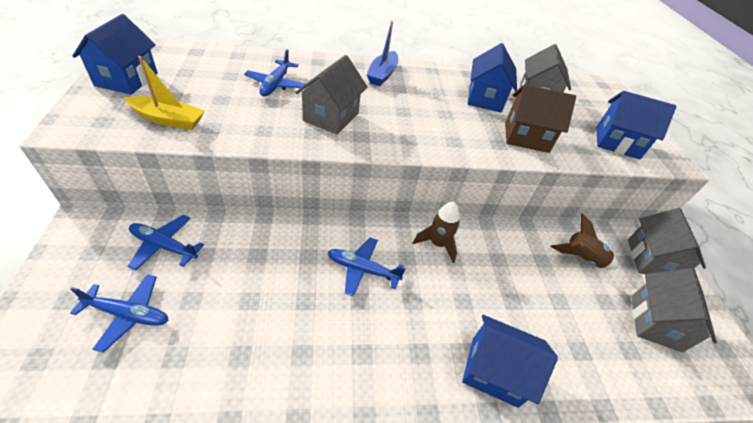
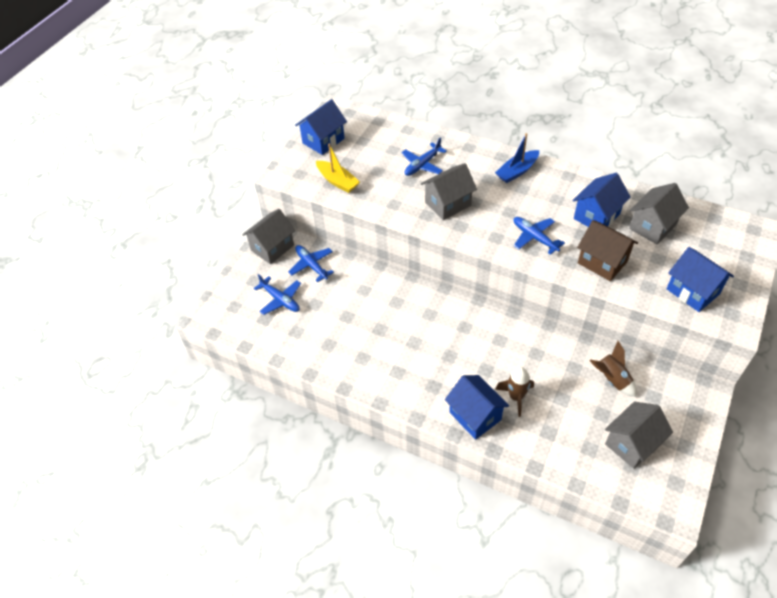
camera: 40 degrees right, 5 degrees up
blue plane [328,238,406,297] -> blue plane moved to [514,217,565,255]
brown rocket [413,202,460,263] -> brown rocket moved to [495,367,534,417]
grey house [628,208,706,274] -> grey house moved to [242,209,295,264]

